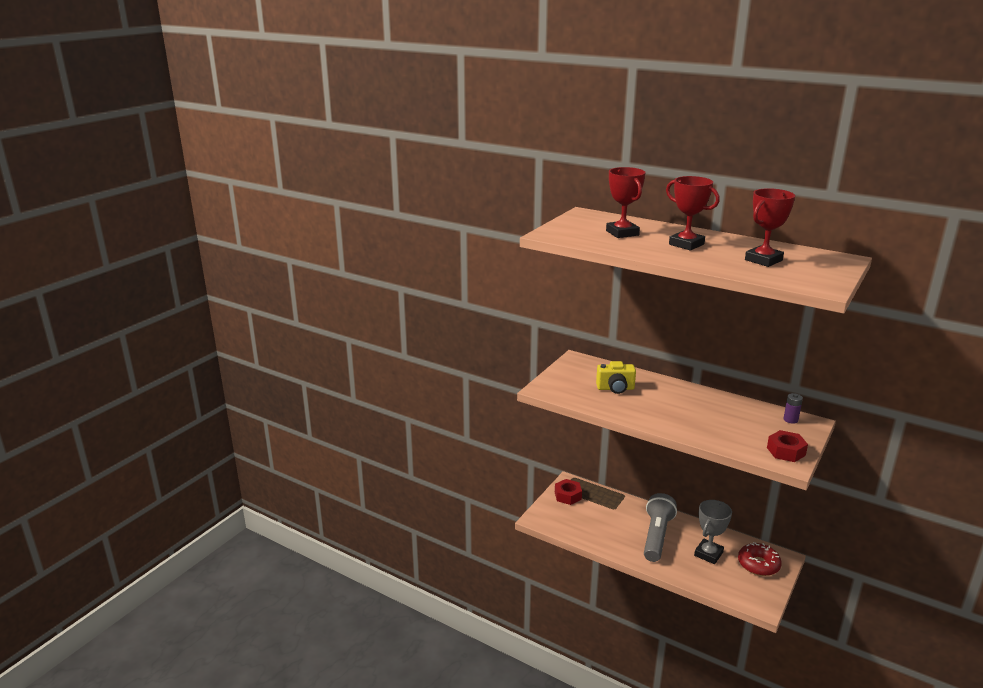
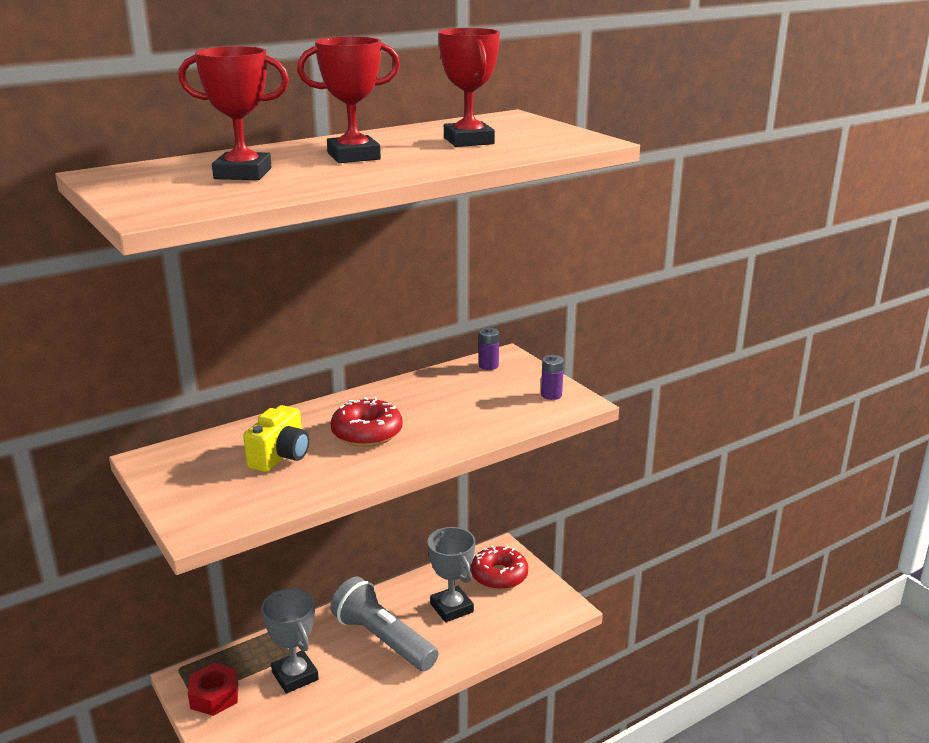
camera: 65 degrees left, 0 degrees up
red nut [767,430,808,462] -> purple battery [541,355,564,400]
none -> grey trophy [261,588,319,694]
none -> red donut [330,397,403,447]

